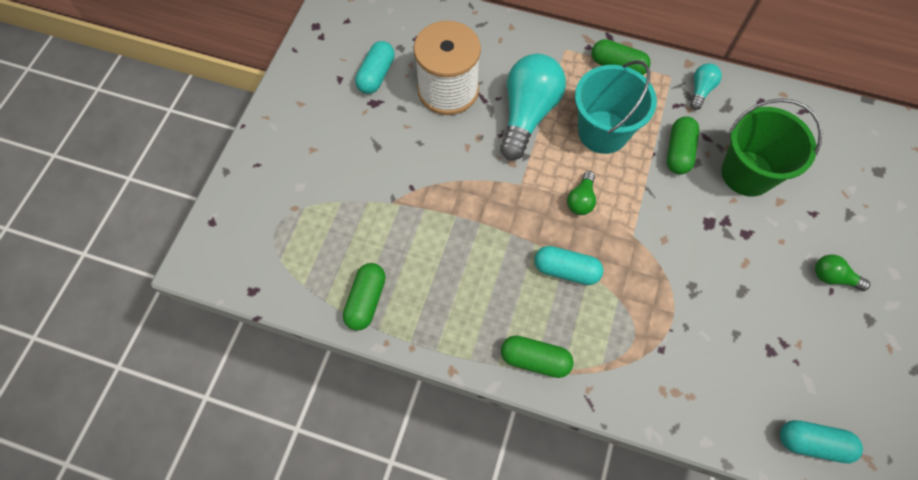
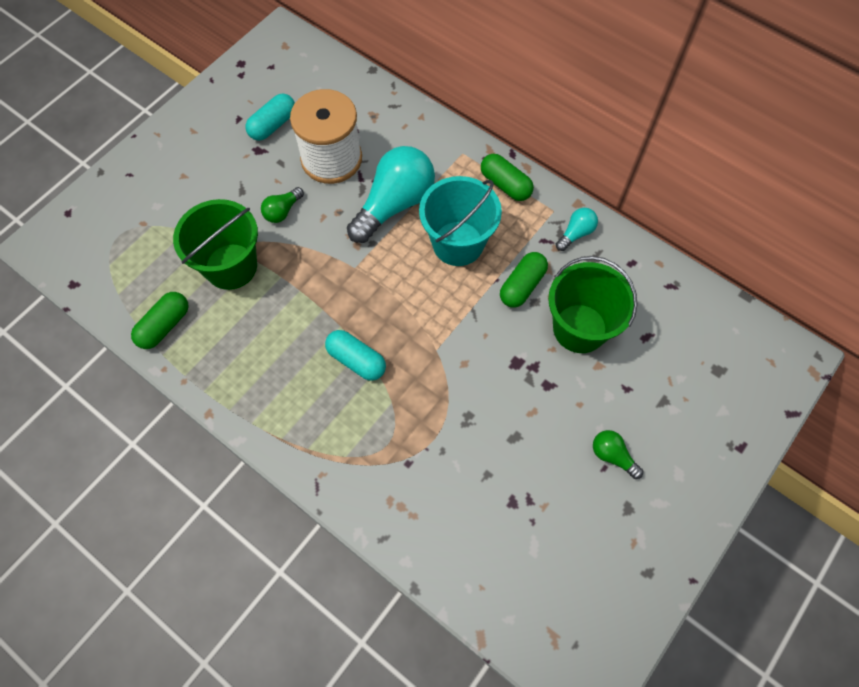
camera: 20 degrees right, 0 degrees up
green capsule [501,335,574,378] -> none
green light bulb [567,171,596,215] -> green light bulb moved to [261,187,304,223]
turquoise capsule [780,420,863,463] -> none
none -> green bucket [173,199,258,290]

